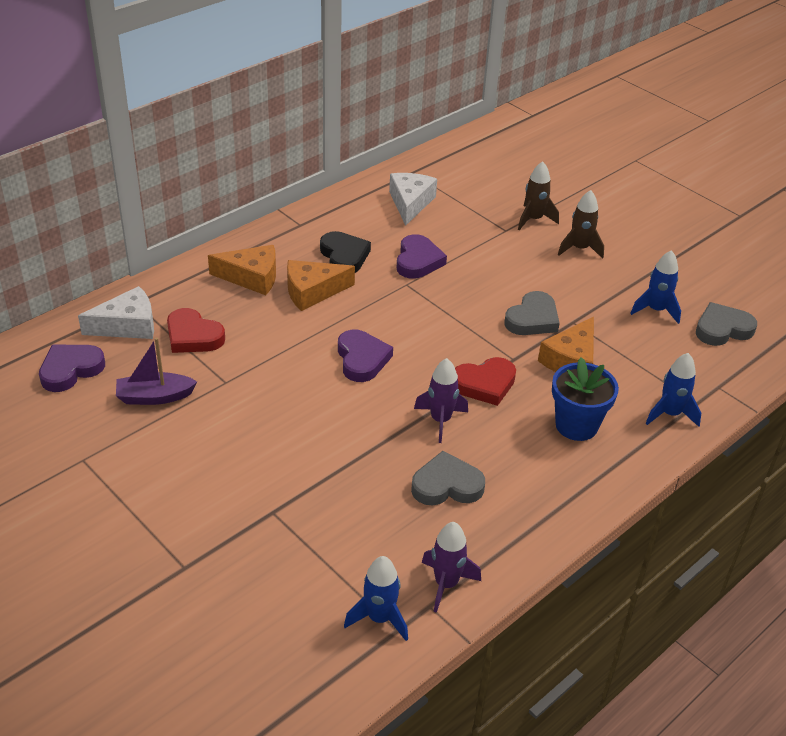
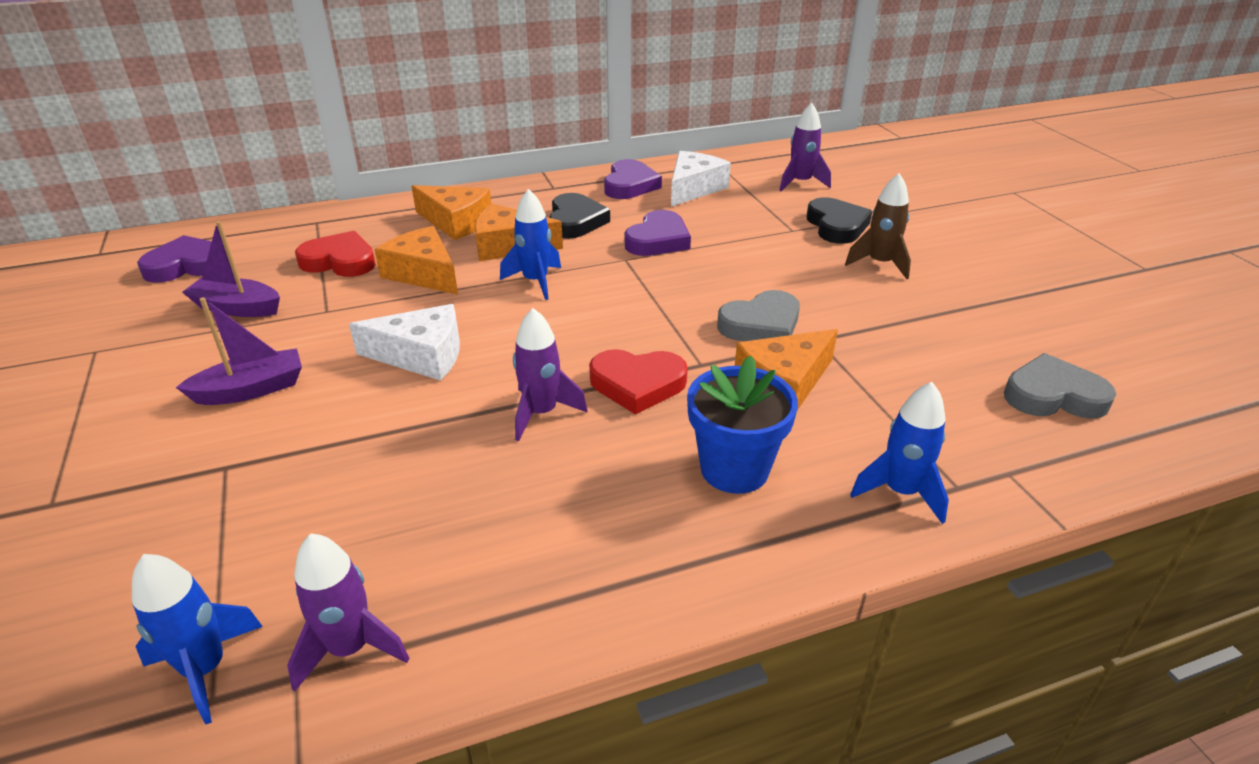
camera: 25 degrees right, 5 degrees down
white cheese [78,286,154,339] -> white cheese moved to [349,304,460,381]
red heart [167,308,225,353] -> red heart turned 135 degrees clockwise [295,231,376,277]
purple heart [338,329,393,382] -> purple heart moved to [604,159,662,199]
grey heart [411,451,485,506] -> none
brown rocket [518,161,559,230] -> black heart [806,197,872,244]
blue rocket [630,250,681,324] -> blue rocket moved to [500,189,561,300]
none -> purple boat [176,297,302,405]
none -> orange cheese [375,226,458,295]
none -> purple rocket [779,103,831,191]

